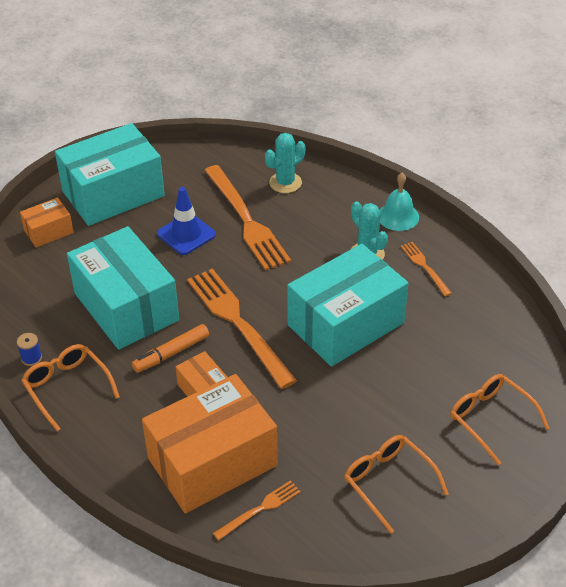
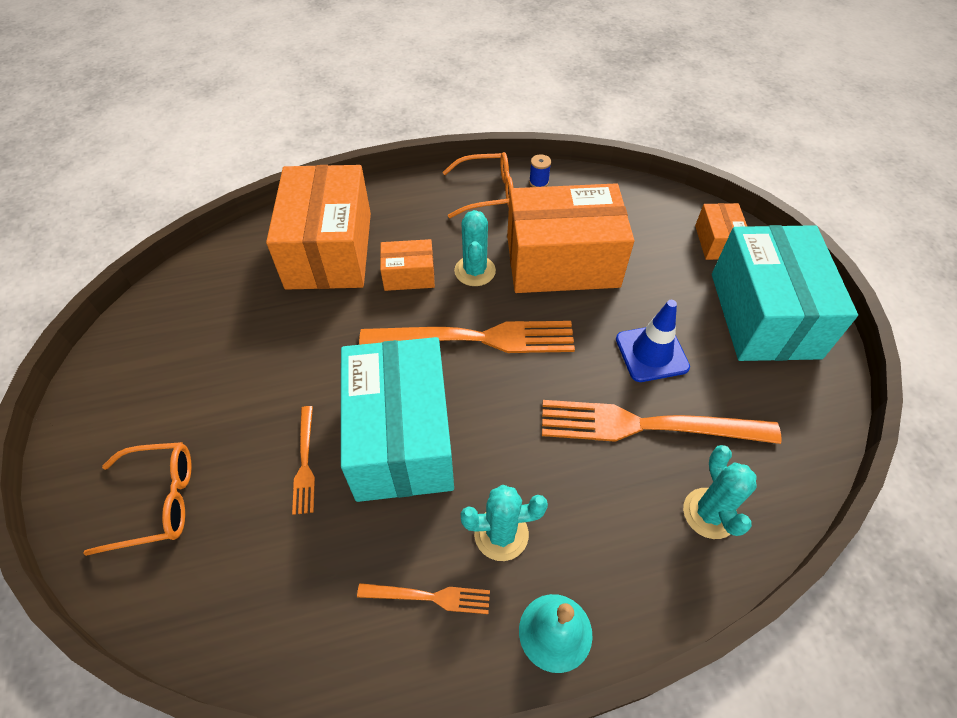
camera: 120 degrees right, 10 degrees up
turquoise box [67,226,179,350] -> orange box [507,183,634,293]
orange marker [132,324,209,373] -> turquoise cactus [454,210,496,286]
orange fork [213,480,301,541] -> orange fork moved to [292,406,315,515]
orange glasses [344,435,449,534] -> none

